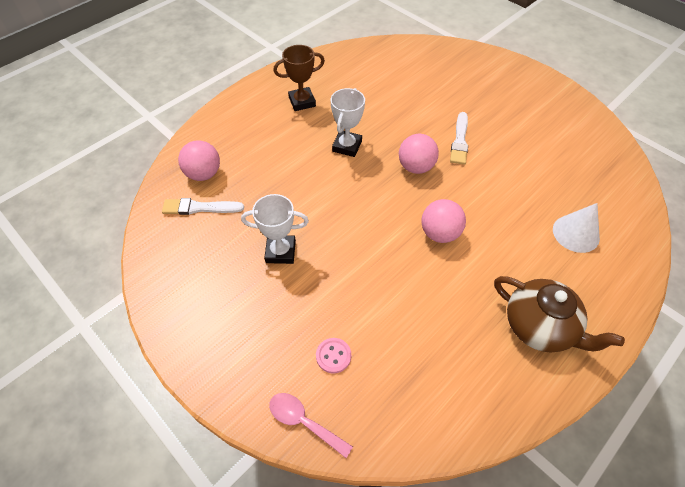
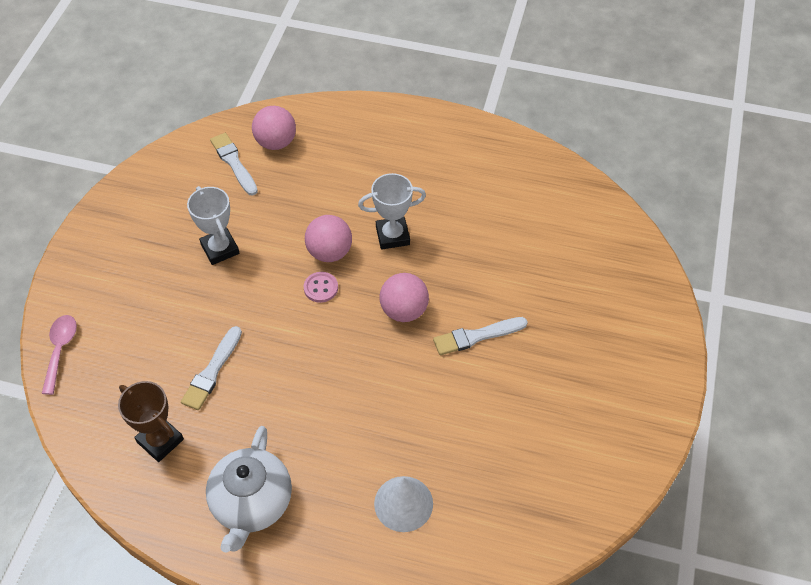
camera: 60 degrees right, 0 degrees up
brown trophy [273,45,325,111] -> brown trophy moved to [118,381,184,462]
pink button [316,338,351,374] -> pink button moved to [304,272,338,303]
pink ball [421,199,466,243] -> pink ball moved to [305,215,352,262]
brown teapot [494,276,625,353] -> white teapot [206,426,292,553]
none -> white brush [181,326,242,410]

